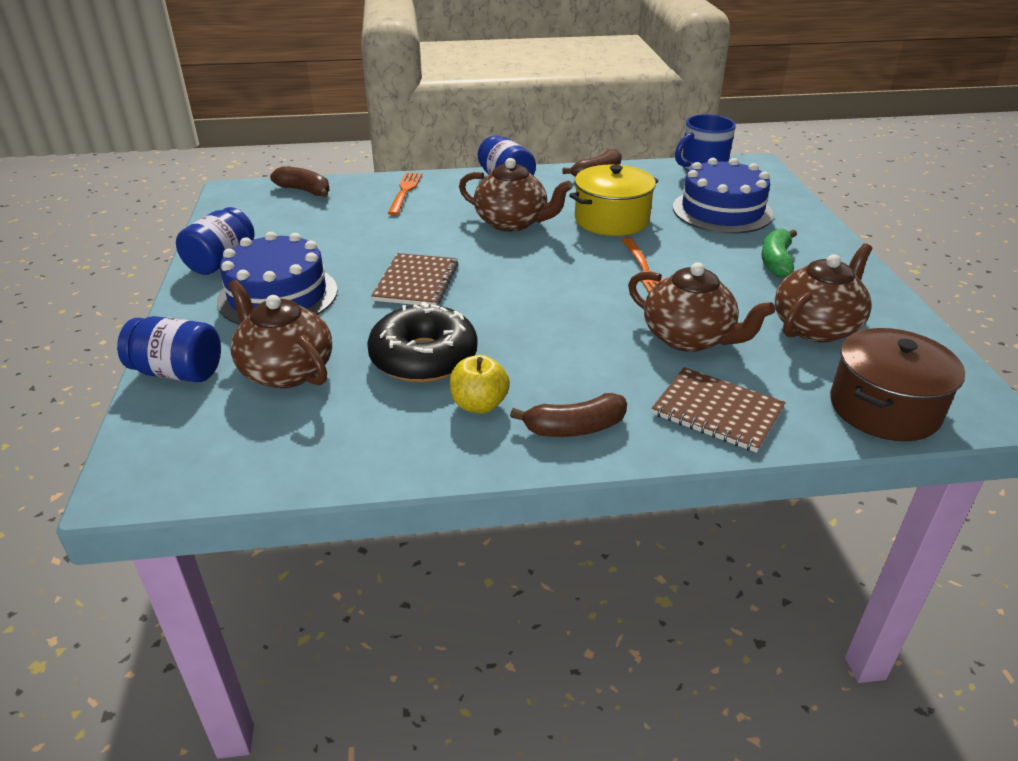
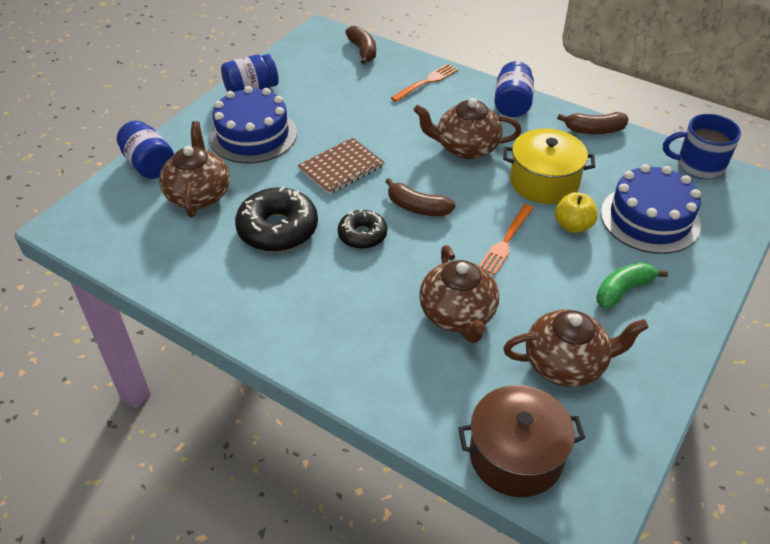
camera: 40 degrees right, 10 degrees up
yellow apple [450,355,510,414] -> yellow apple moved to [555,192,598,233]
brown teapot [459,158,573,232] -> brown teapot turned 120 degrees clockwise [413,98,522,159]
brown banana [510,393,627,437] -> brown banana moved to [386,178,455,216]
brown notebook [652,367,786,453] -> none
none -> black donut [338,209,387,249]

